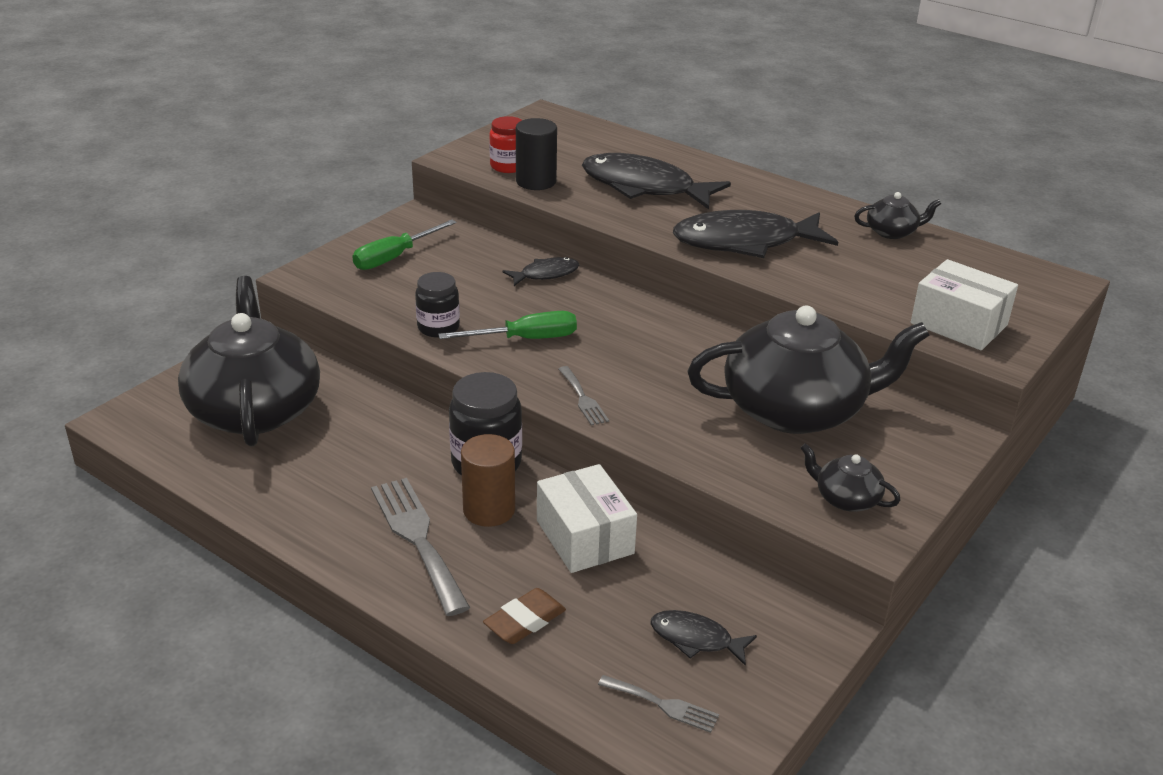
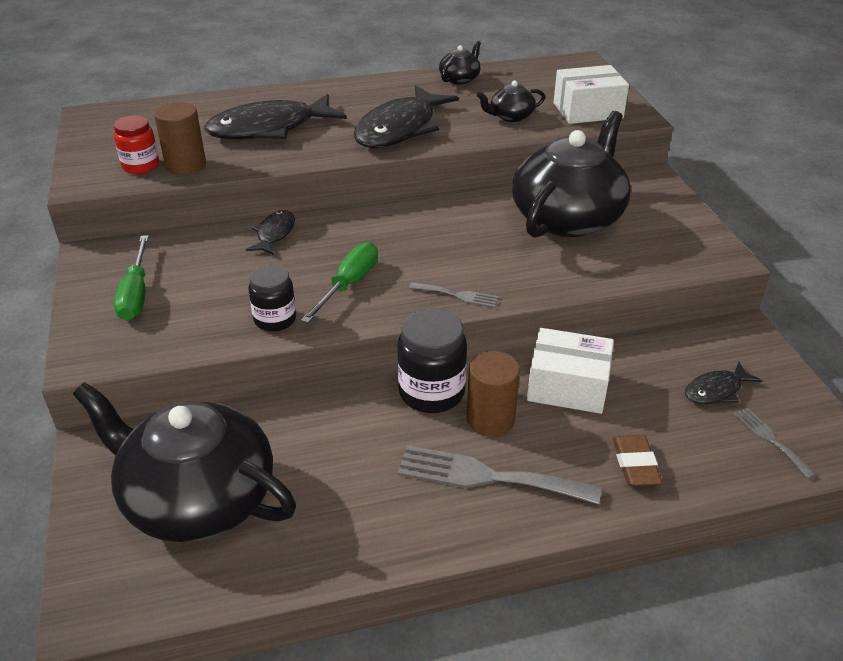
camera: 50 degrees left, 5 degrees up
black cylinder [516,118,557,190] -> brown cylinder [154,102,206,175]
grey fork [598,675,719,733] -> grey fork turned 90 degrees counterclockwise [733,407,817,479]
black teapot [800,443,900,512] -> black teapot moved to [477,81,545,122]

